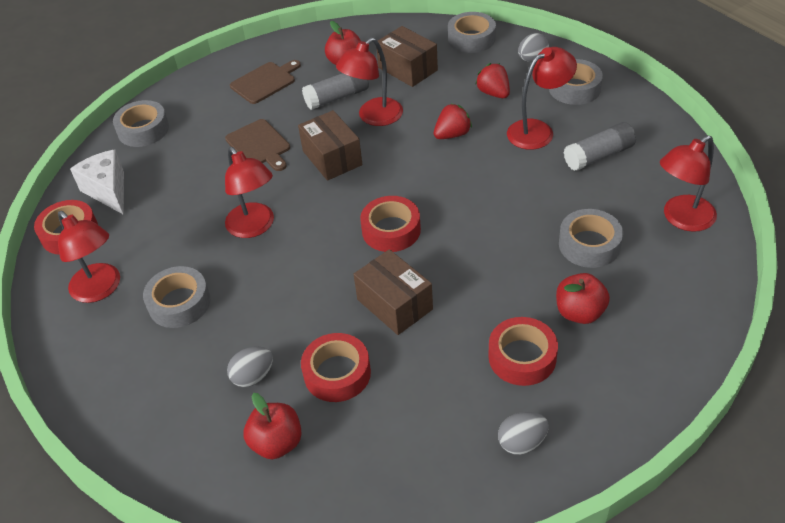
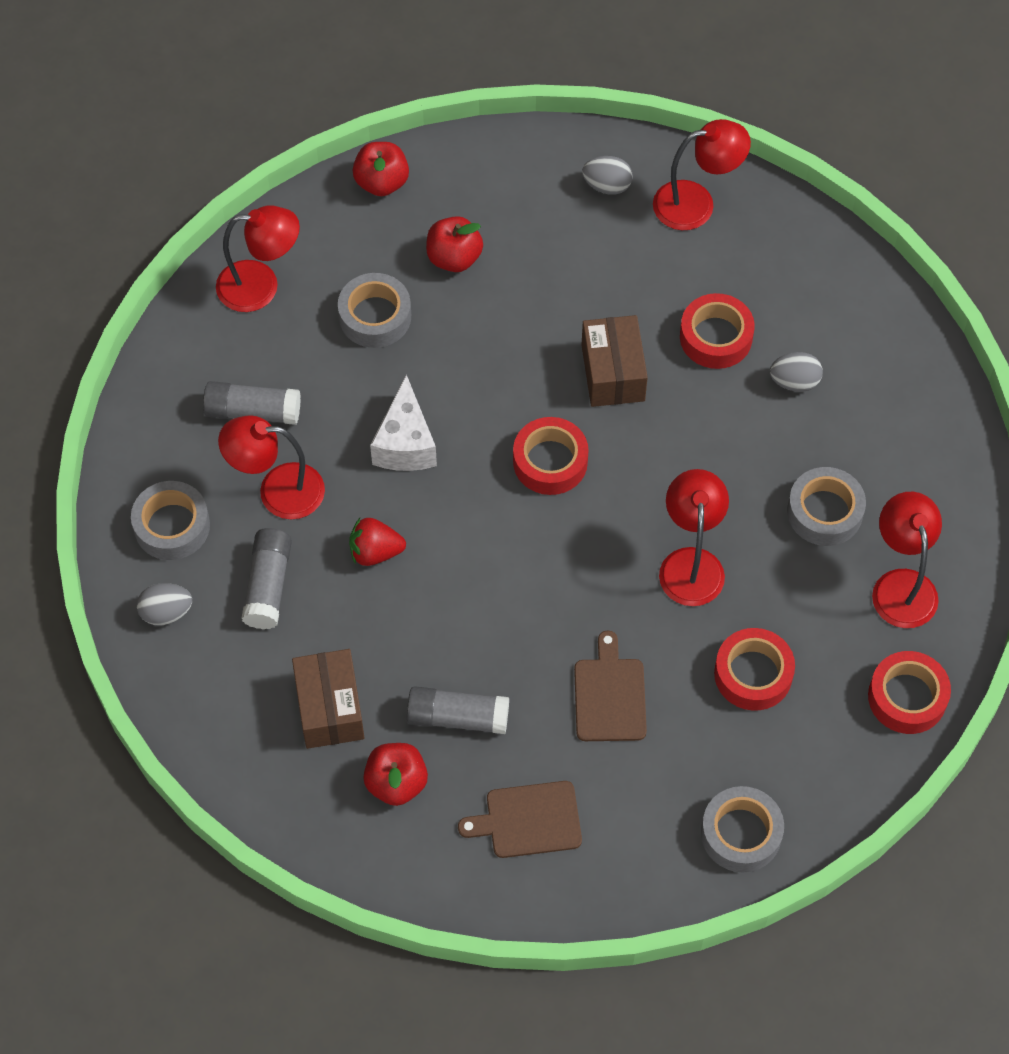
camera: 150 degrees left, 15 degrees up
white cheese [70,150,124,215] -> white cheese moved to [370,375,437,471]
red apple [244,393,302,459] -> red apple moved to [352,142,409,196]
brown box [298,110,362,181] -> none
red lamp [336,38,403,126] -> red lamp moved to [653,119,751,230]
grey tape [448,12,496,53] -> none
red strawberry [475,63,510,98] -> grey glue stick [242,528,292,629]
red tape [488,317,558,386] -> red tape moved to [714,628,795,711]

